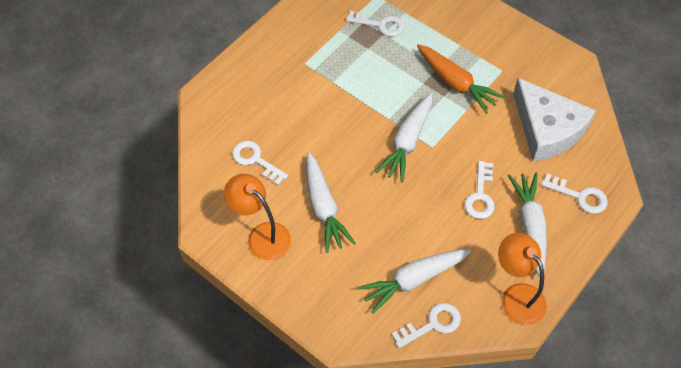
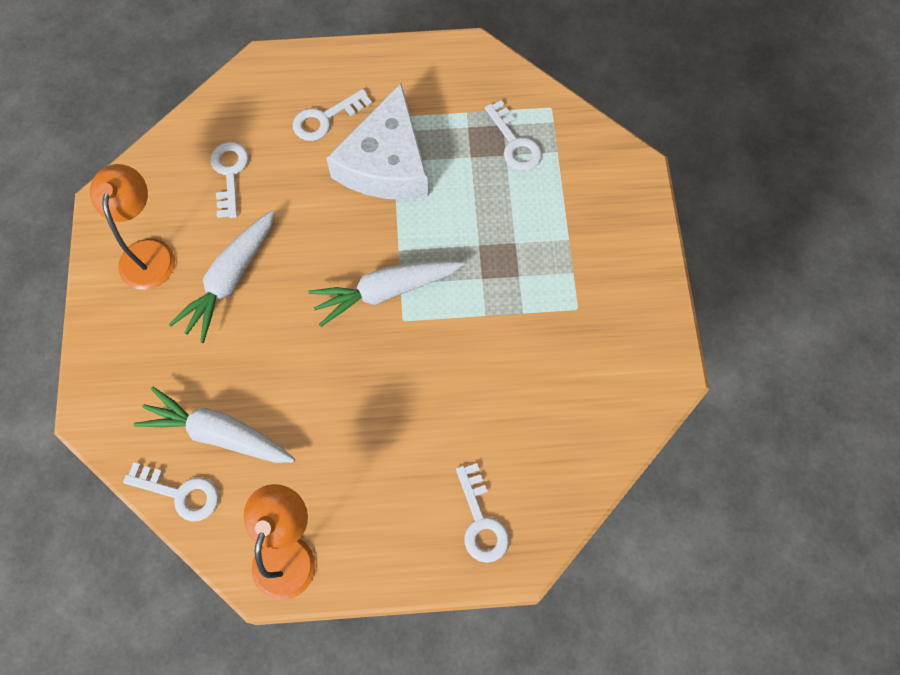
camera: 45 degrees right, 10 degrees up
orange carrot [417,44,504,114] -> none
white key [464,161,494,219] -> white key moved to [293,89,372,141]
white carrot [508,173,547,277] -> none
white cheese [513,78,596,162] -> white cheese moved to [326,83,428,200]

